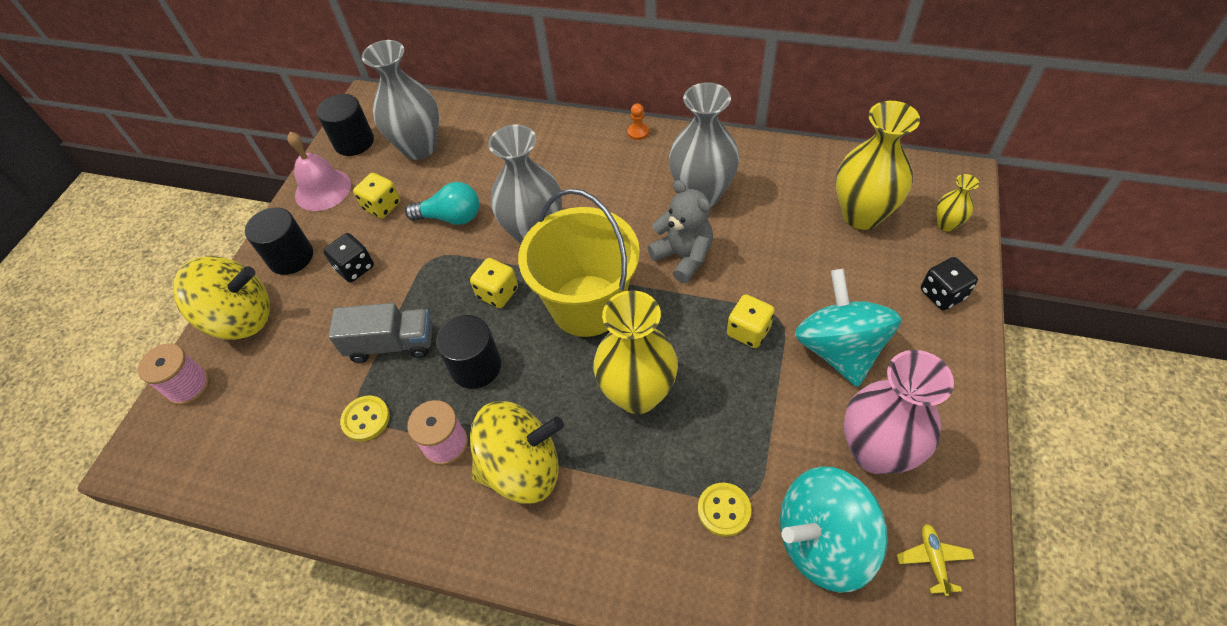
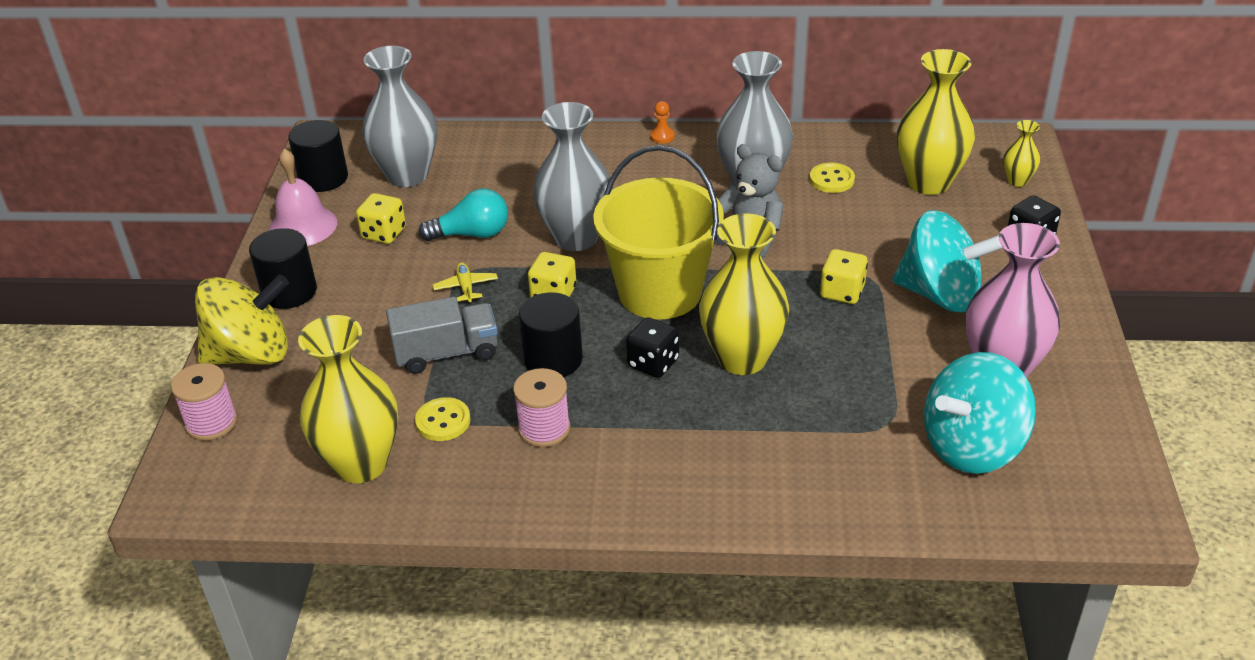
camera: 15 degrees left, 15 degrees down
black dice [323,233,374,282] -> black dice moved to [626,317,679,378]
yellow spinning top [470,401,564,504] -> none
yellow button [698,483,751,537] -> yellow button moved to [809,162,855,193]
turquoise spinning top [795,269,902,387] -> turquoise spinning top turned 135 degrees clockwise [893,210,1002,312]
yellow plane [897,524,974,596] -> yellow plane moved to [433,262,498,304]
none -> yellow vase [298,315,398,483]

